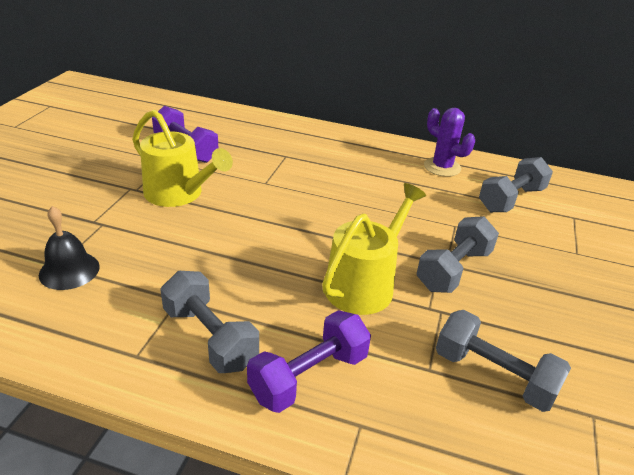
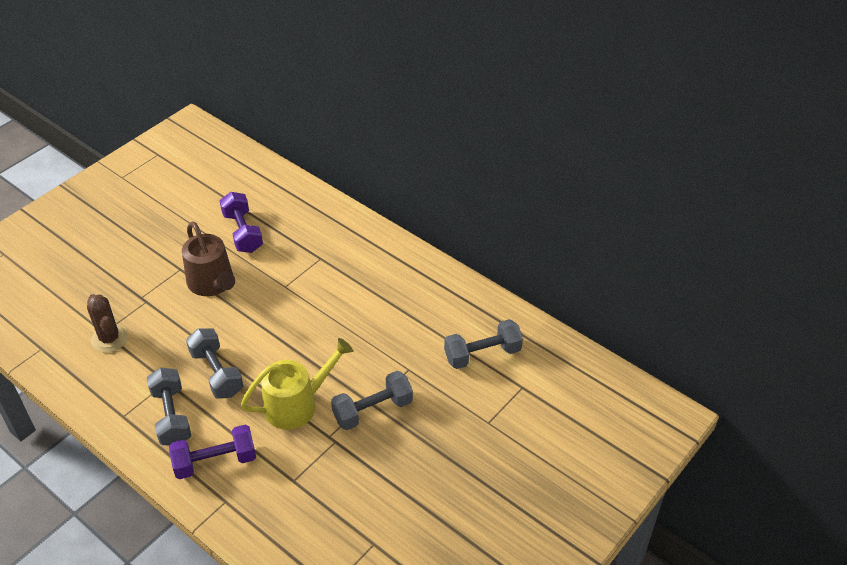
camera: 25 degrees right, 10 degrees up
black bell [39,206,100,290] -> brown cactus [87,294,128,353]
yellow watering can [132,110,233,207] -> brown watering can [182,221,235,296]
purple cactus [424,108,475,177] -> none
grey dumbbell [436,310,571,412] -> grey dumbbell moved to [186,328,244,399]

